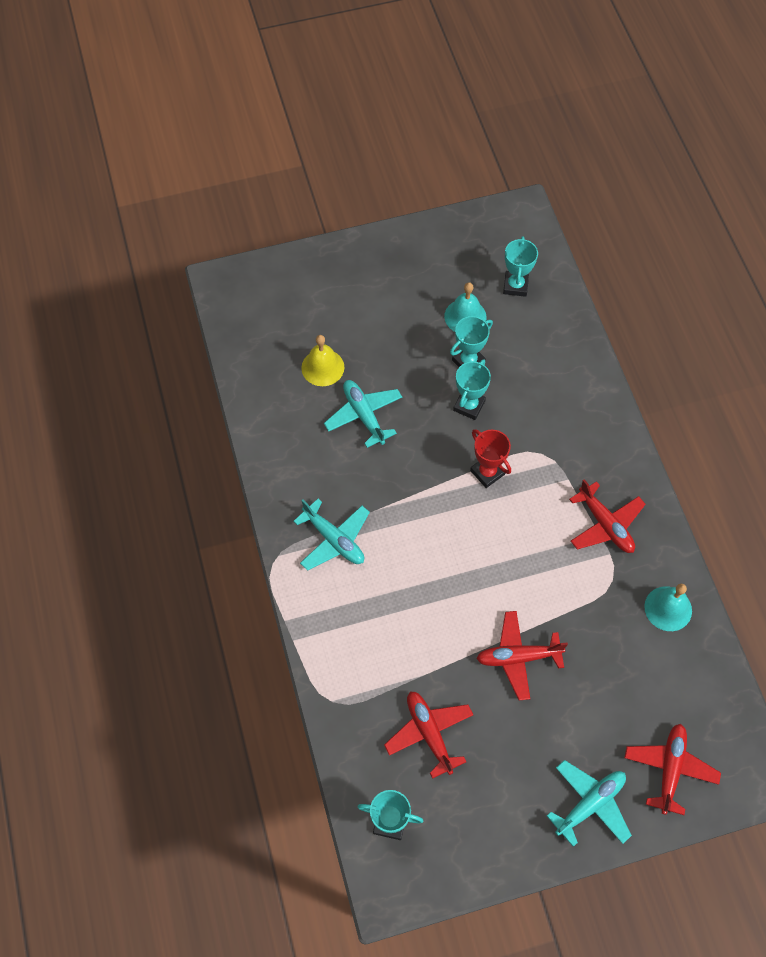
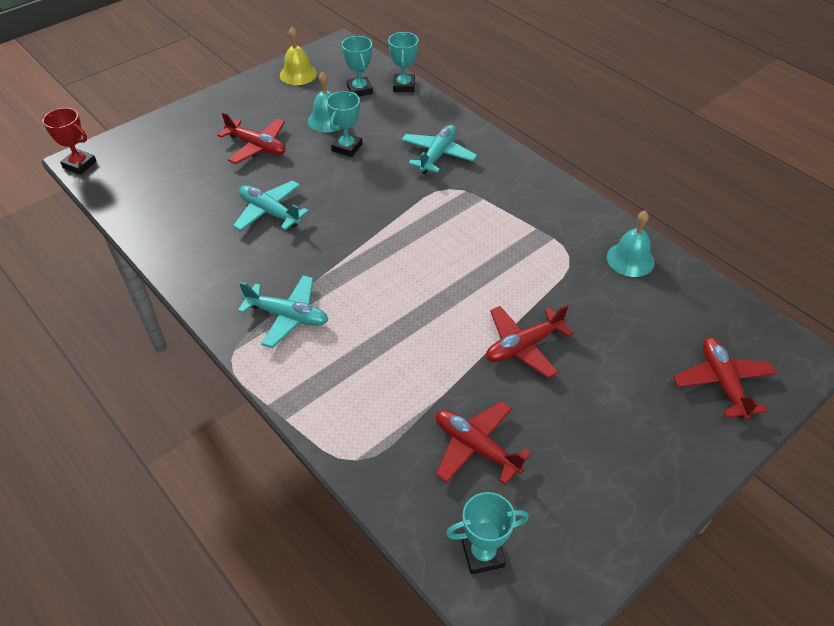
camera: 25 degrees left, 15 degrees down
yellow bell [301,335,344,386] -> yellow bell moved to [280,27,317,85]
turquoise trophy [453,359,491,420] -> turquoise trophy moved to [388,32,419,92]
red trophy [470,429,511,488] -> red trophy moved to [43,108,97,175]
turquoise plane [547,760,632,847] -> turquoise plane moved to [401,125,477,174]
red plane [569,479,646,553] -> red plane moved to [218,112,286,164]

